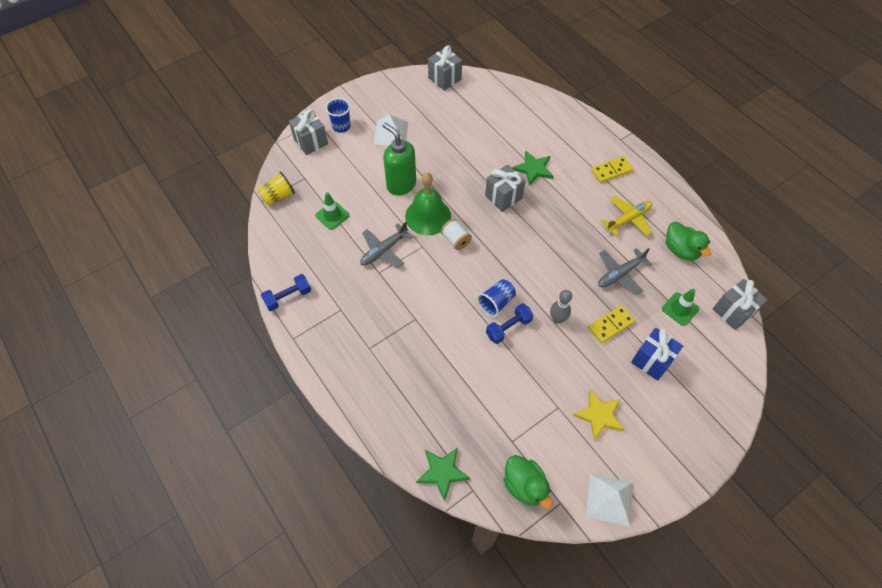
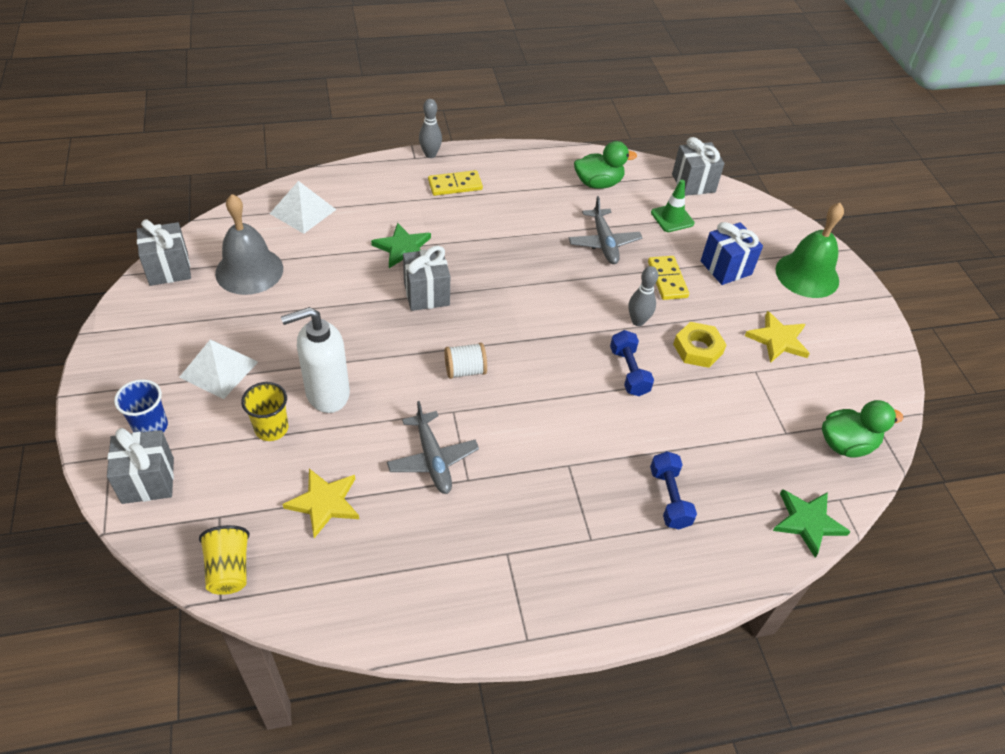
camera: 70 degrees left, 10 degrees down
blue dumbbell [261,274,311,311] -> blue dumbbell moved to [650,451,697,529]
green traffic cone [315,192,350,230] -> yellow star [283,469,359,538]
green soap dispenser [382,123,416,196] -> white soap dispenser [281,307,350,413]
green bell [405,172,451,235] -> green bell moved to [775,203,844,298]
blue cup [477,279,516,317] -> none
white pyramid [586,474,633,526] -> white pyramid moved to [270,181,336,234]
yellow domino [591,156,633,183] -> yellow domino turned 75 degrees clockwise [428,170,483,196]
yellow plane [601,196,652,236] -> none
none -> grey bell [215,194,283,295]
none -> yellow cup [241,382,288,441]
none -> grey bowling pin [419,99,442,158]
none -> yellow nut [673,322,727,368]

